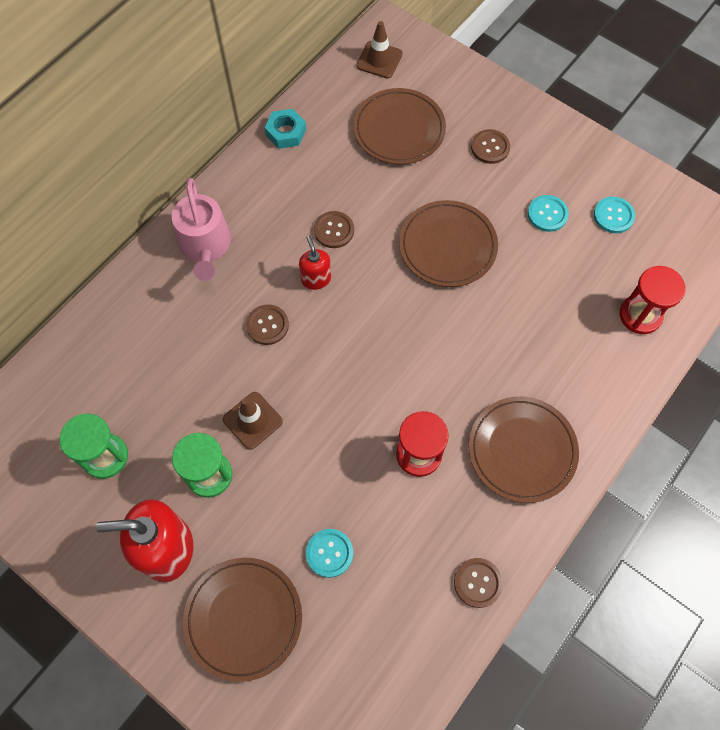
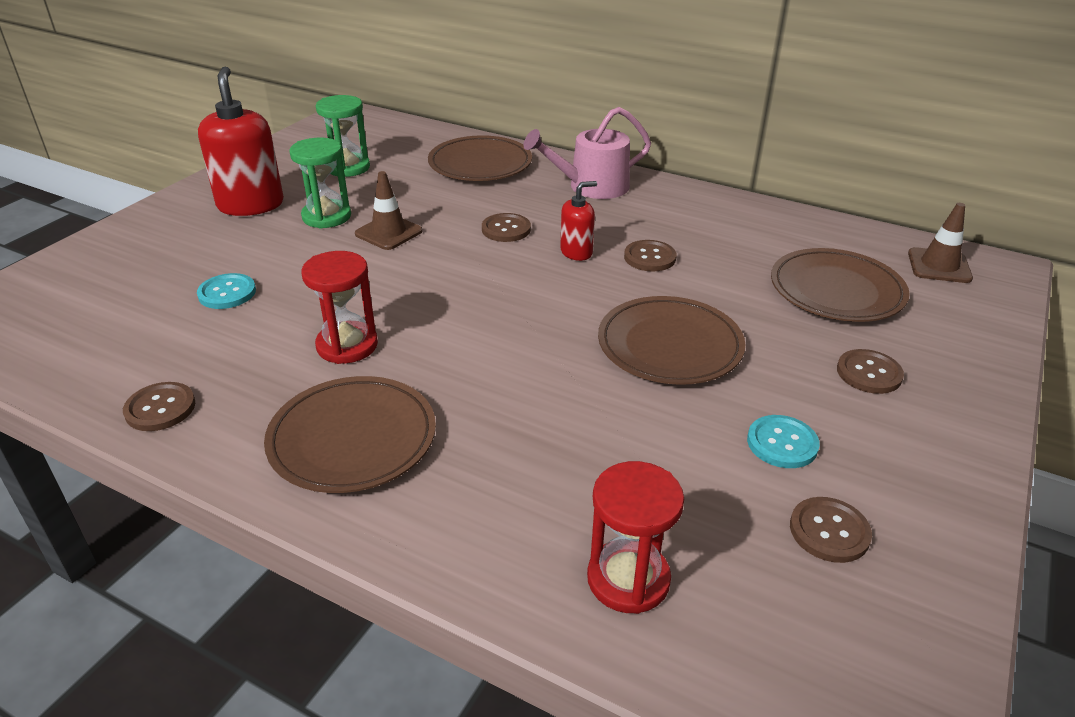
camera: 80 degrees right, 30 degrees down
brown plate [183,558,302,682] -> brown plate moved to [428,135,532,181]
turquoise nut [264,109,306,149] -> none
turquoise button [594,197,635,233] -> brown button [790,497,872,563]

